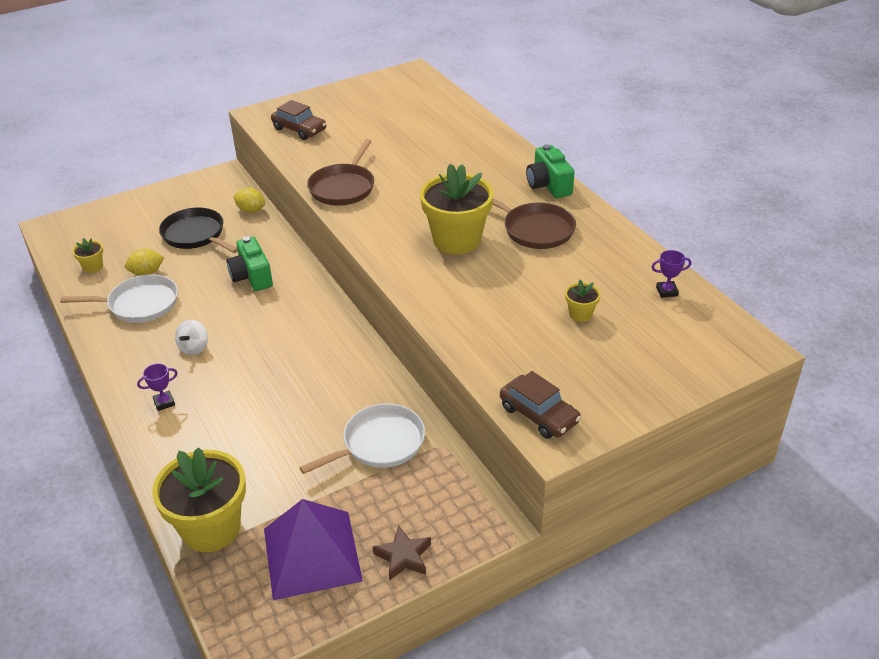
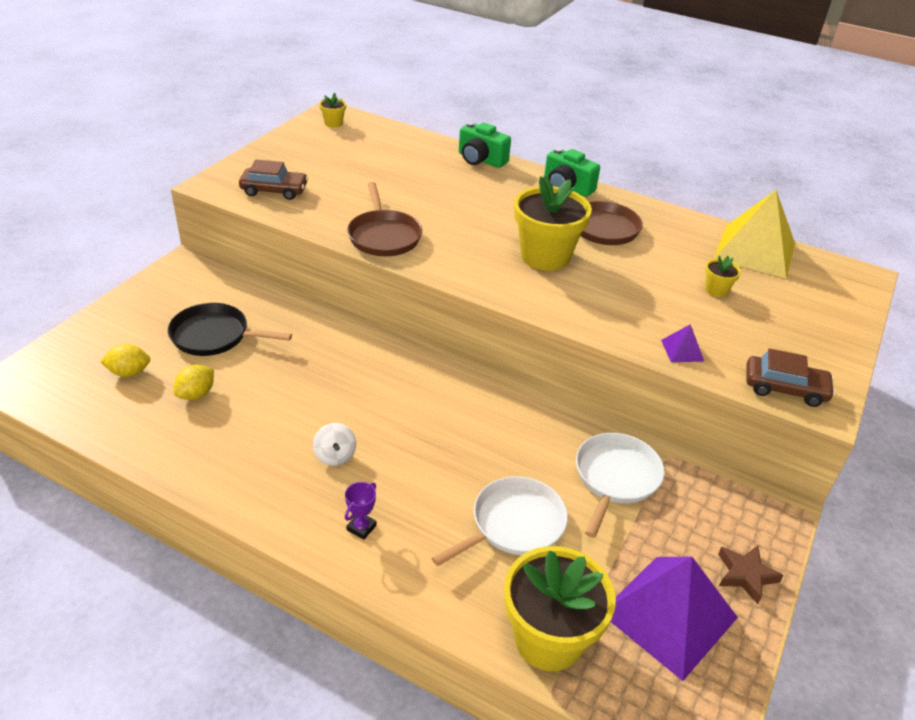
camera: 35 degrees left, 0 degrees up
white pan [60,274,178,323] -> white pan moved to [432,476,568,566]
yellow flower pot [73,238,103,273] -> yellow flower pot moved to [319,93,346,127]
green camera [227,236,273,291] -> green camera moved to [459,122,511,168]
yellow lemon [233,187,265,213] -> yellow lemon moved to [100,344,150,377]
purple trophy [652,250,691,298] -> yellow pyramid [714,190,795,279]
none -> purple pyramid [661,324,705,362]

